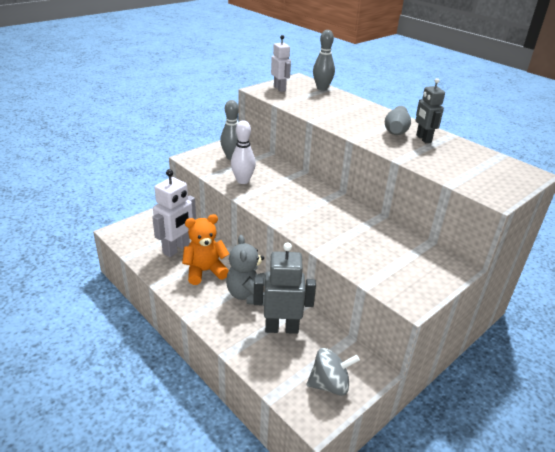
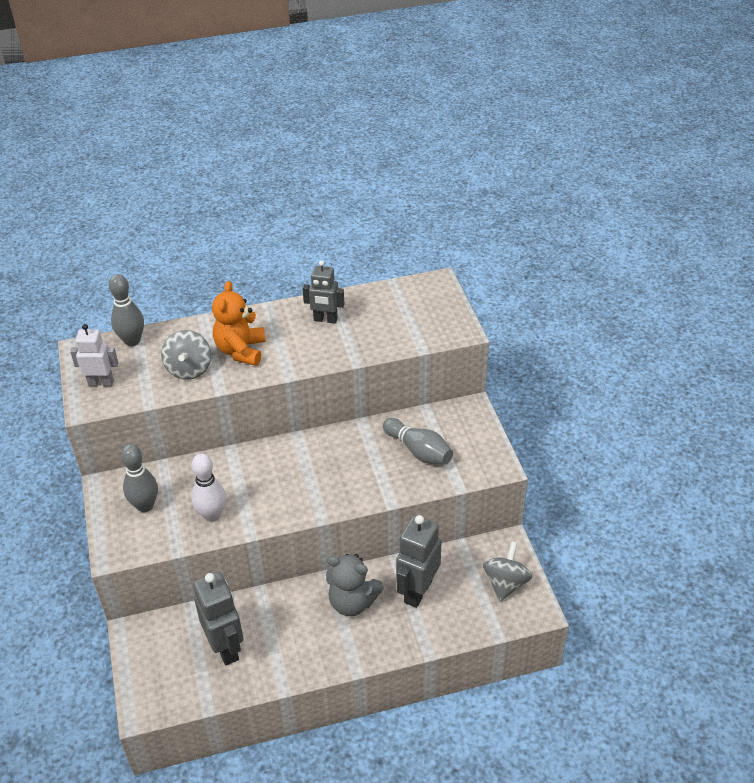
camera: 60 degrees left, 10 degrees up
white robot [152,169,196,257] -> grey robot [193,572,244,665]
orange teddy bear [182,214,229,285] -> orange teddy bear moved to [212,281,266,366]
grey bowling pin [385,106,411,135] -> grey bowling pin moved to [383,418,453,464]
none -> grey spinning top [161,330,211,380]

